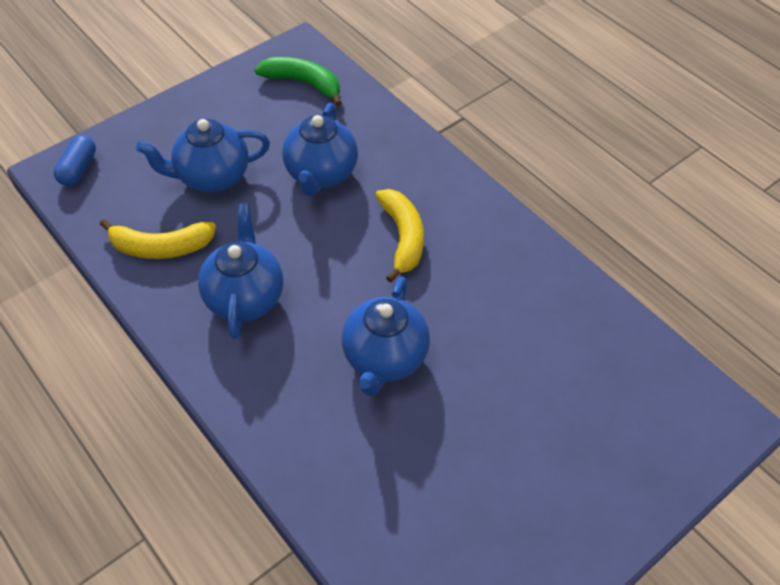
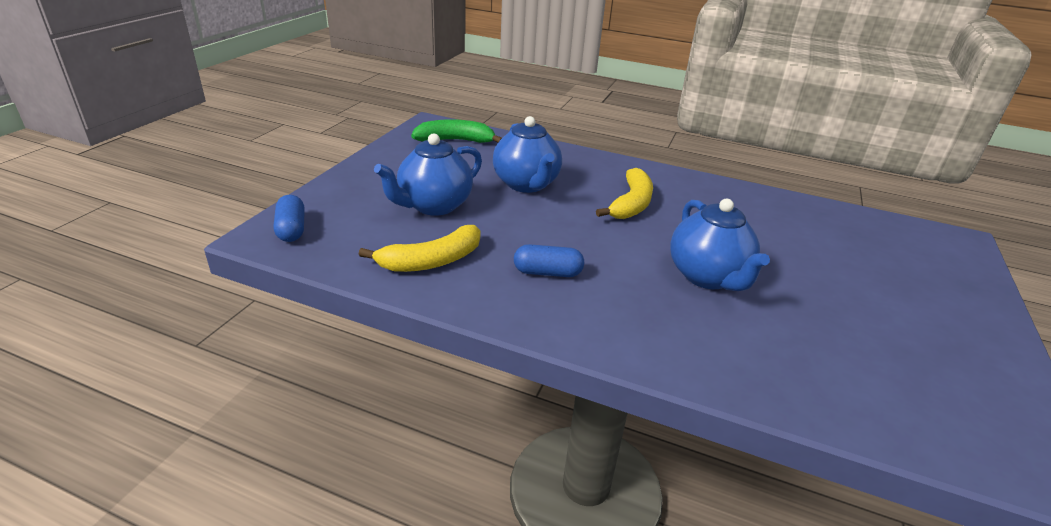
camera: 30 degrees left, 20 degrees down
blue teapot [198,203,283,339] -> blue capsule [514,244,584,277]
yellow banana [375,189,424,282] -> yellow banana turned 60 degrees clockwise [596,168,653,219]

